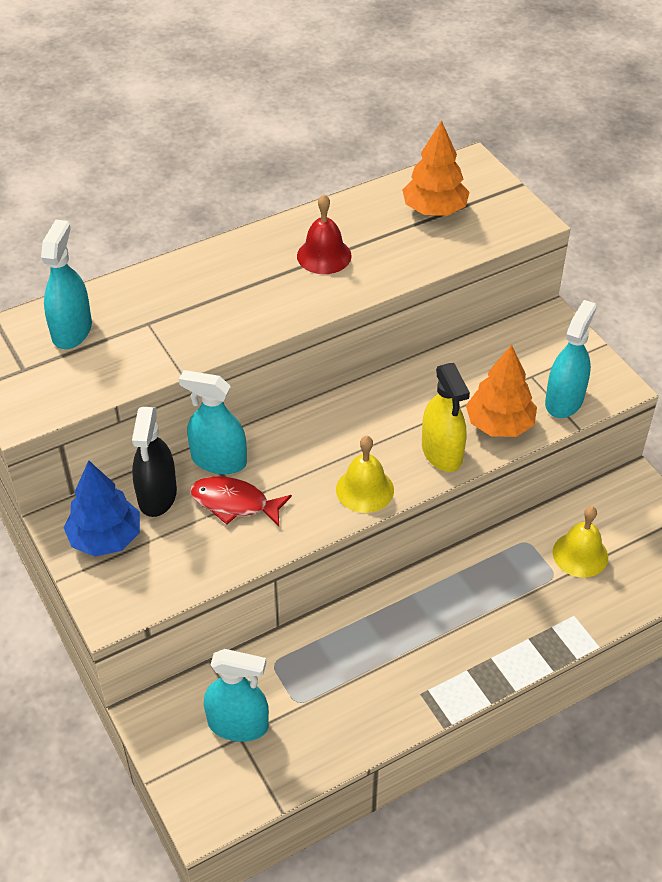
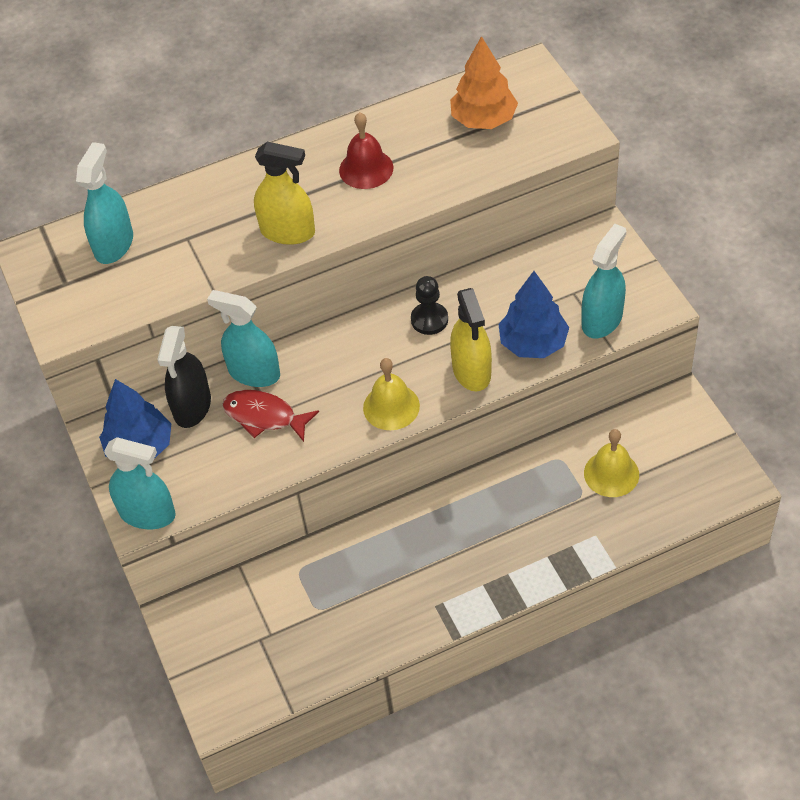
camera: 10 degrees right, 5 degrees up
turquoise spray bottle [204,649,269,742] -> turquoise spray bottle moved to [104,437,176,529]
orange tree [466,345,537,437] -> blue tree [498,271,569,358]
none -> yellow spray bottle [254,142,315,245]
none -> black pawn [411,276,448,335]

